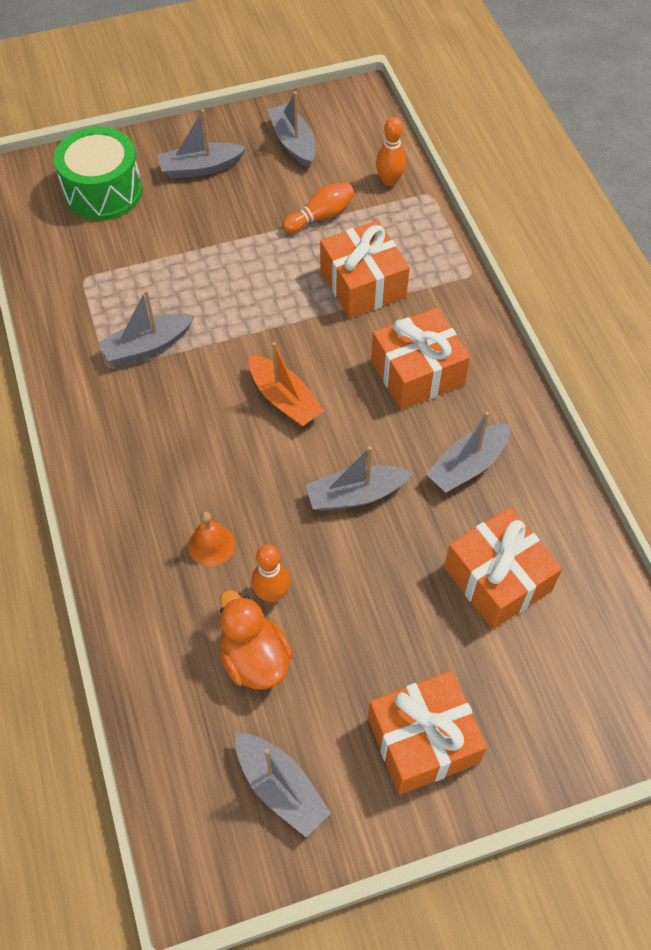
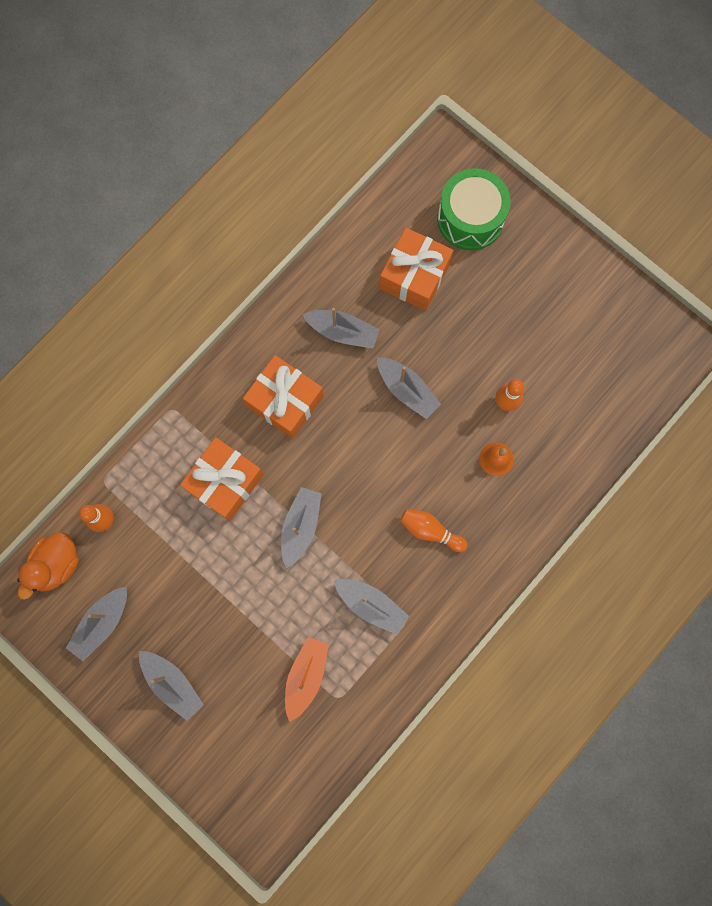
camera: 120 degrees left, 20 degrees up
green drum [54,127,143,221] -> green drum moved to [437,168,511,250]
orange duck [220,590,293,689] -> orange duck moved to [17,532,79,600]
grey boat [235,732,331,837] -> grey boat moved to [281,487,322,568]
orange boat [249,342,324,426] -> orange boat moved to [285,637,329,722]
orange bowling pin [282,182,355,233] -> orange bowling pin moved to [400,509,468,552]
orange gift [368,671,487,795] -> none

